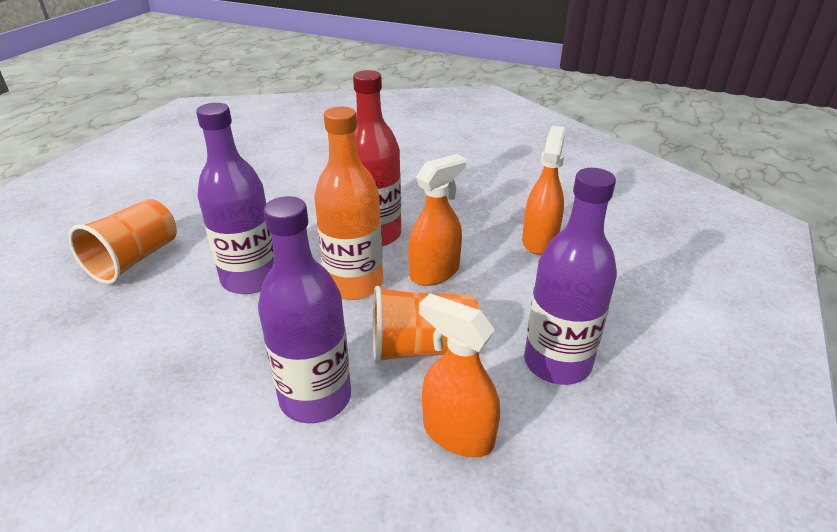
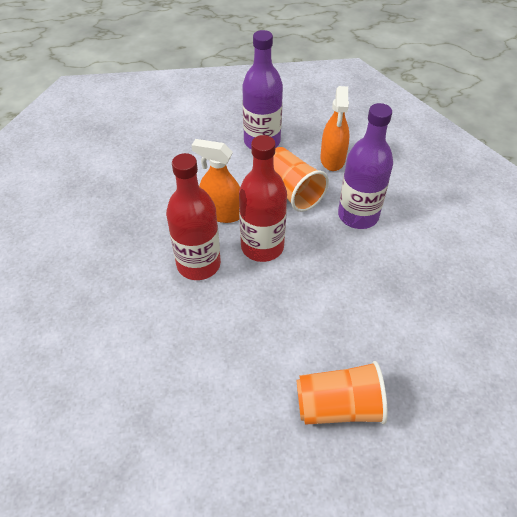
camera: 120 degrees left, 15 degrees up
purple bottle [196,103,274,294] -> none
orange bottle [314,107,383,300] -> red bottle [239,135,287,262]
orange spray bottle [522,126,566,255] -> none

